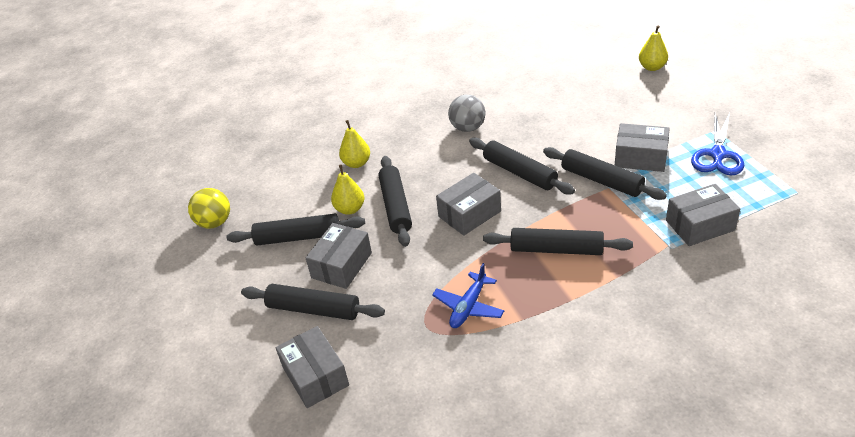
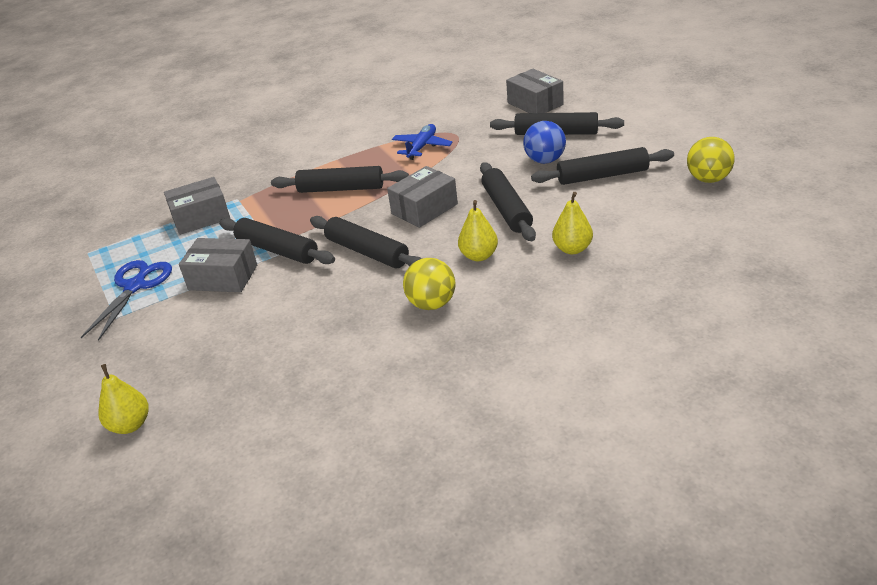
camera: 175 degrees right, 5 degrees down
grey box [306,223,372,289] -> blue ball [523,121,566,164]
yellow pear [331,164,364,215] -> yellow pear moved to [458,200,498,261]
grey ball [448,95,485,132] -> yellow ball [403,258,456,310]

